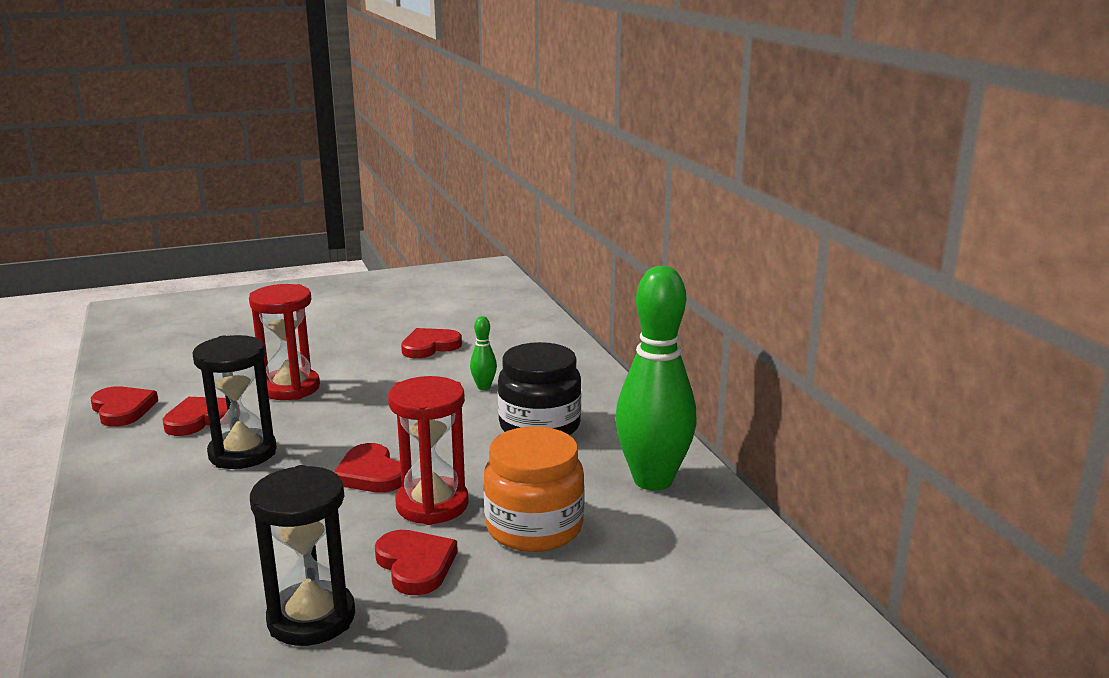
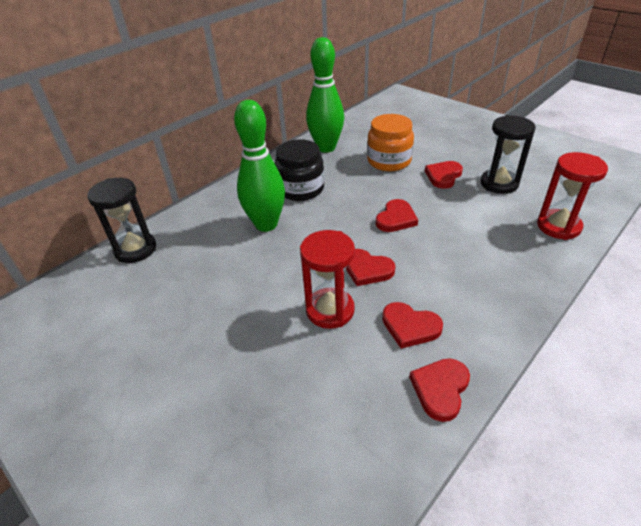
camera: 115 degrees left, 20 degrees up
black hourglass [193,335,277,469] -> black hourglass moved to [87,178,156,263]
red hourglass [388,376,469,525] -> red hourglass moved to [537,152,608,240]
red heart [401,328,462,358] -> red heart moved to [346,249,395,286]
green bowling pin [470,316,497,390] -> green bowling pin [234,100,285,232], size x2.47

